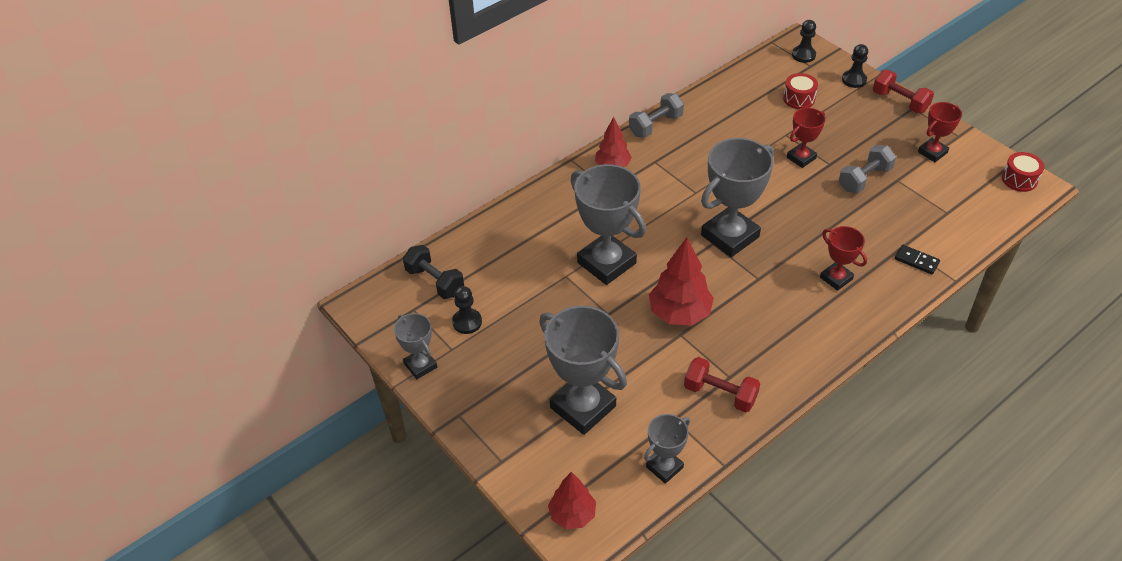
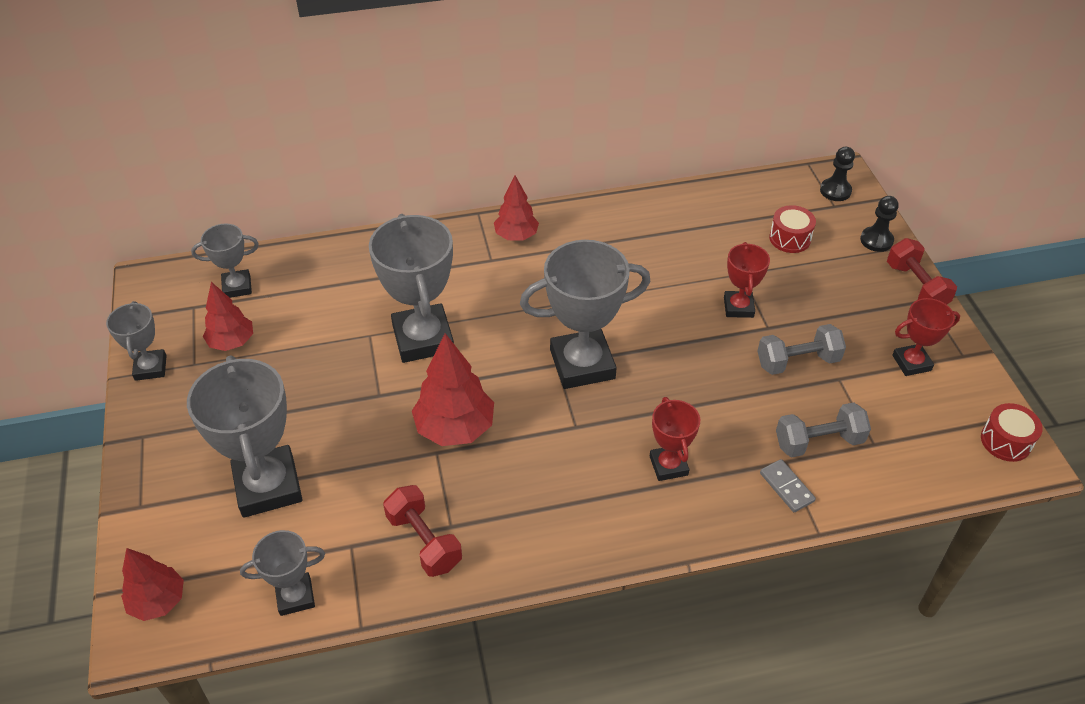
camera: 25 degrees right, 0 degrees up
black dumbbell [403,245,464,299] -> grey trophy [191,224,259,298]
black pawn [452,286,482,334] -> red tree [203,282,253,351]
grey dumbbell [629,93,684,138] -> grey dumbbell moved to [776,402,871,457]
red trophy [787,108,825,168] -> red trophy turned 75 degrees counterclockwise [724,242,770,318]
black domino [895,245,940,274] -> grey domino [760,459,816,512]

